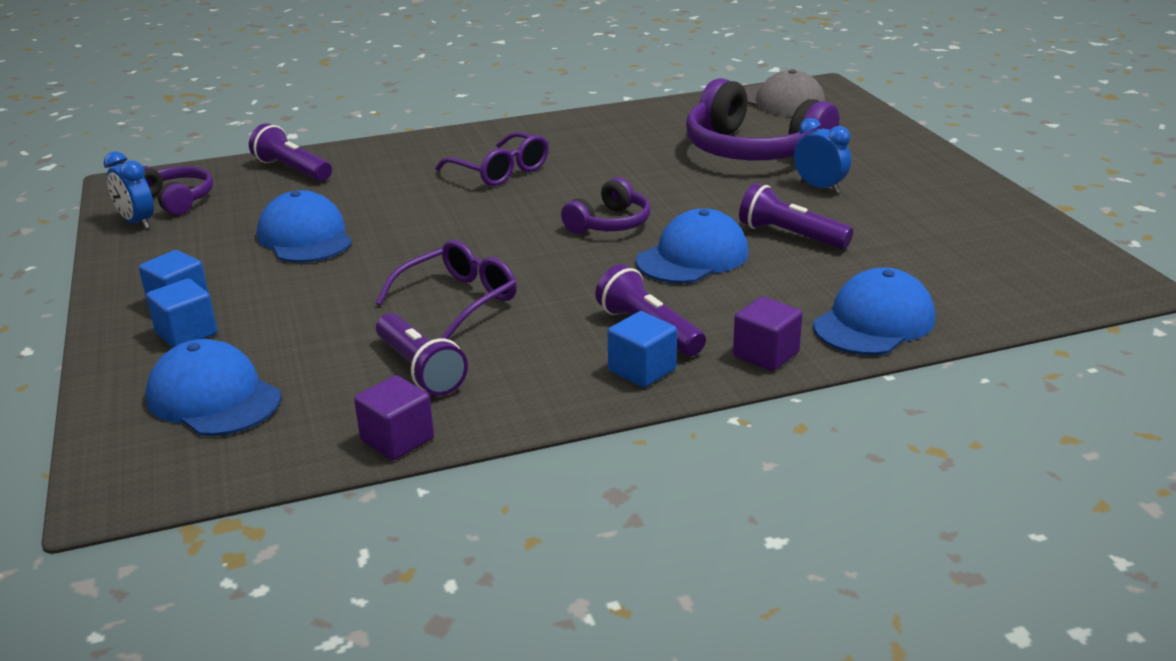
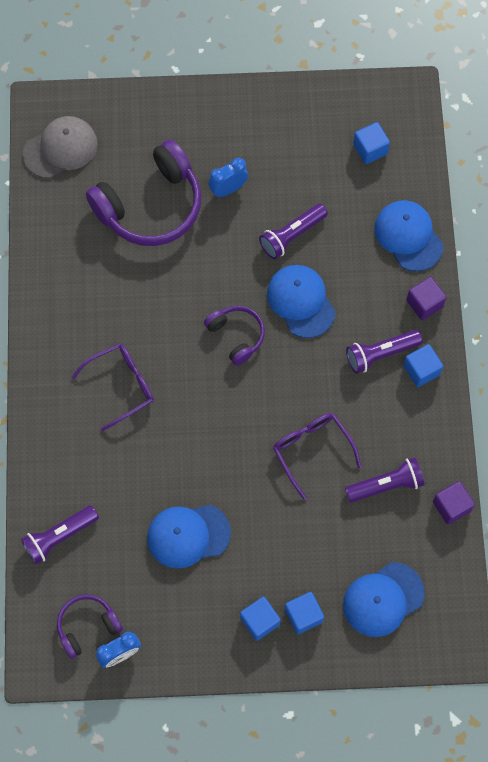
camera: 75 degrees left, 40 degrees up
none -> blue cube [353,122,390,164]

